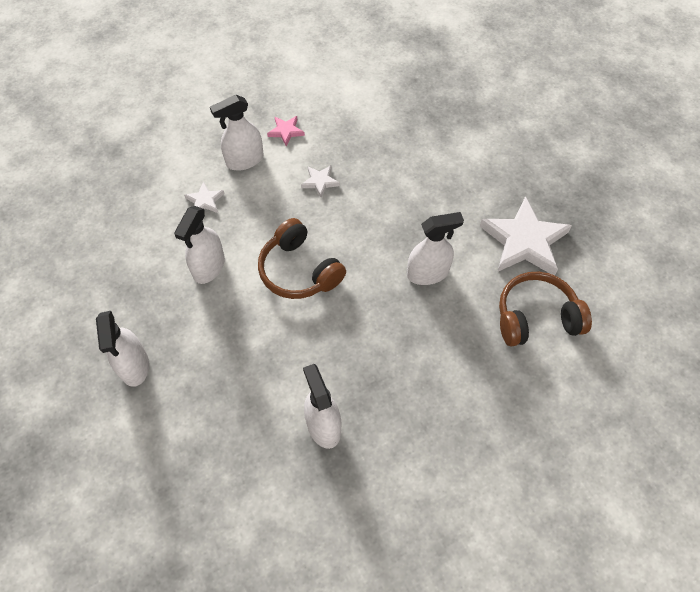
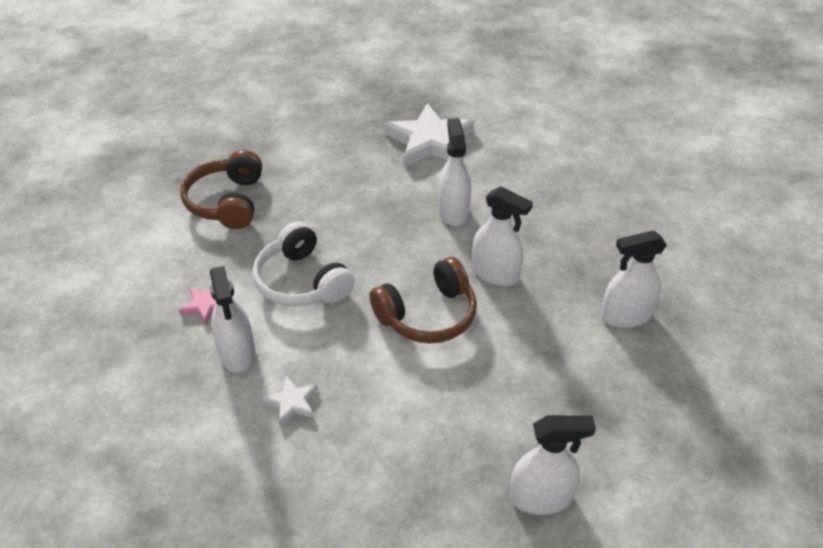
camera: 80 degrees left, 15 degrees down
white spray bottle [174,206,225,284] -> white spray bottle moved to [472,186,533,286]
white star [301,165,340,198] -> white headphones [253,221,355,307]
brown headphones [499,272,592,346] -> brown headphones moved to [180,150,262,229]

